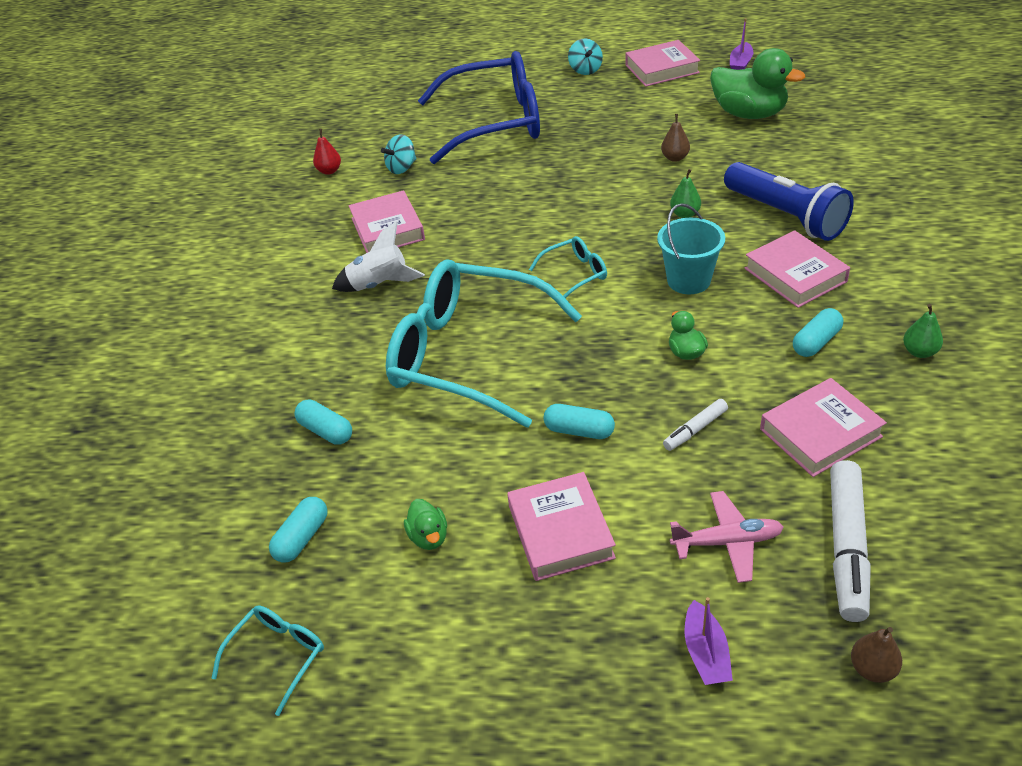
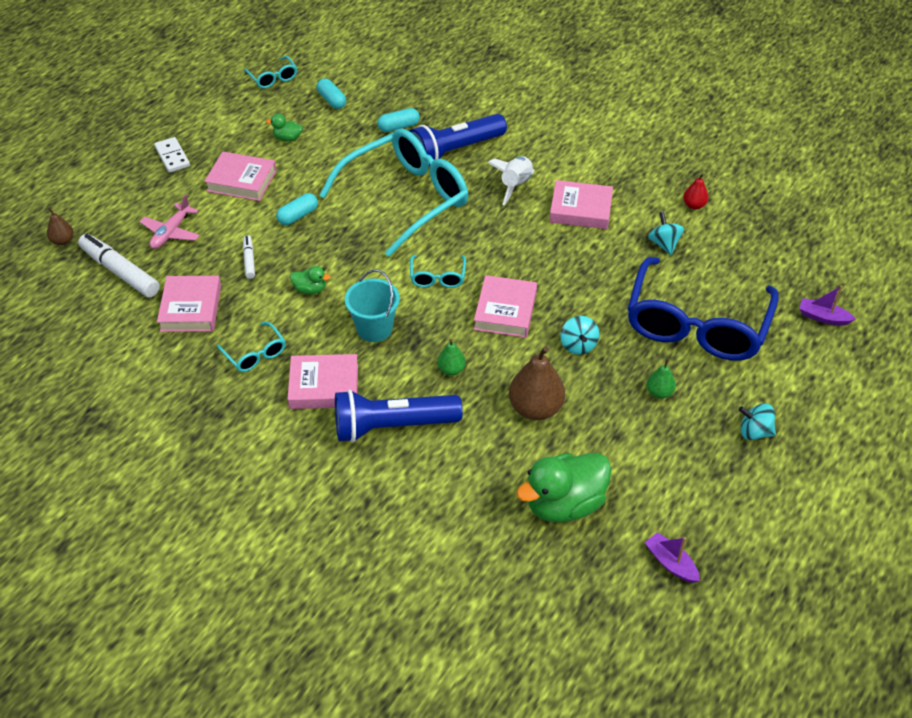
camera: 115 degrees right, 5 degrees up
pink book [626,40,700,87] -> pink book moved to [474,275,537,338]
brown pear [661,114,690,162] -> brown pear [509,346,565,420], size x1.92
purple boat [685,597,733,685] -> purple boat moved to [799,286,856,326]
turquoise capsule [793,308,843,357] -> turquoise glasses [217,322,286,372]
green pear [903,304,943,358] -> green pear moved to [647,359,676,398]
none -> white domino [154,137,190,173]
none -> blue flashlight [409,114,507,167]
none -> turquoise spinning top [560,316,599,355]

